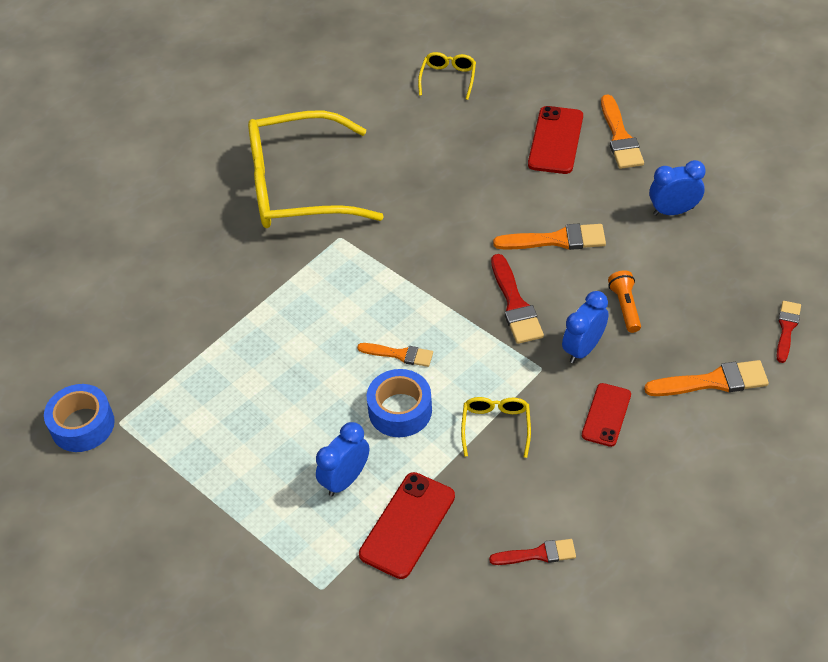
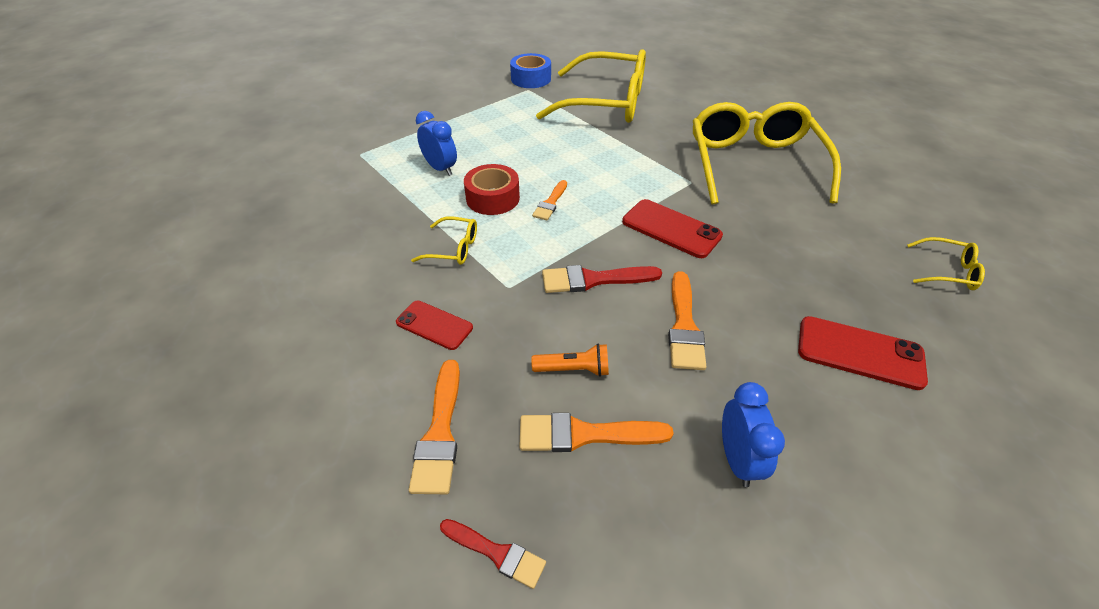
camera: 95 degrees right, 5 degrees down
red phone [359,472,455,579] -> red phone moved to [622,199,723,258]
blue tape [367,369,432,437] -> red tape [464,164,520,215]
red brush [489,539,576,565] -> none
blue clock [562,291,609,363] -> none
orange brush [601,95,644,169] -> orange brush moved to [519,413,674,452]
none -> yellow glasses [536,49,646,123]

